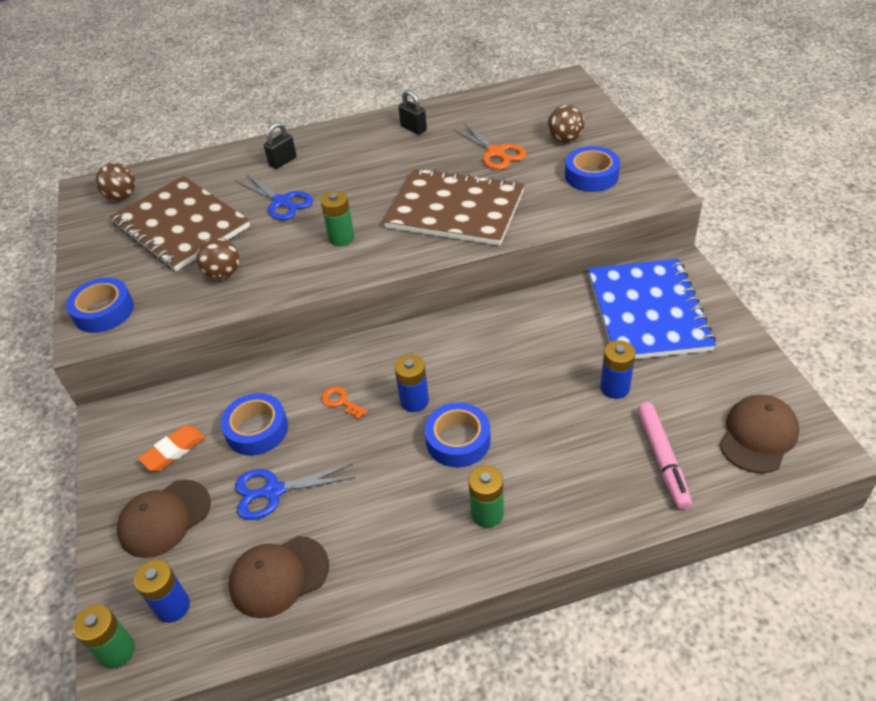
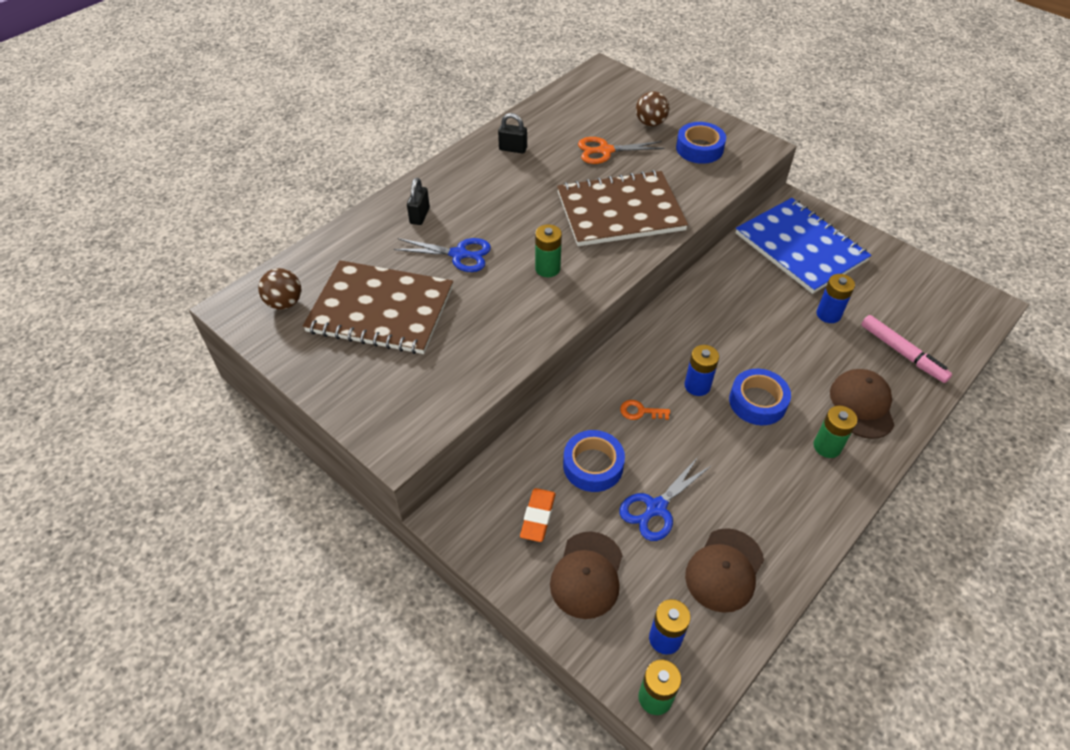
camera: 35 degrees left, 5 degrees up
blue tape [66,277,134,333] -> none
brown ball [196,237,240,280] -> none
orange scissors [453,123,526,170] -> orange scissors turned 150 degrees clockwise [578,137,664,164]
brown cap [720,395,800,473] -> brown cap moved to [830,369,895,439]

